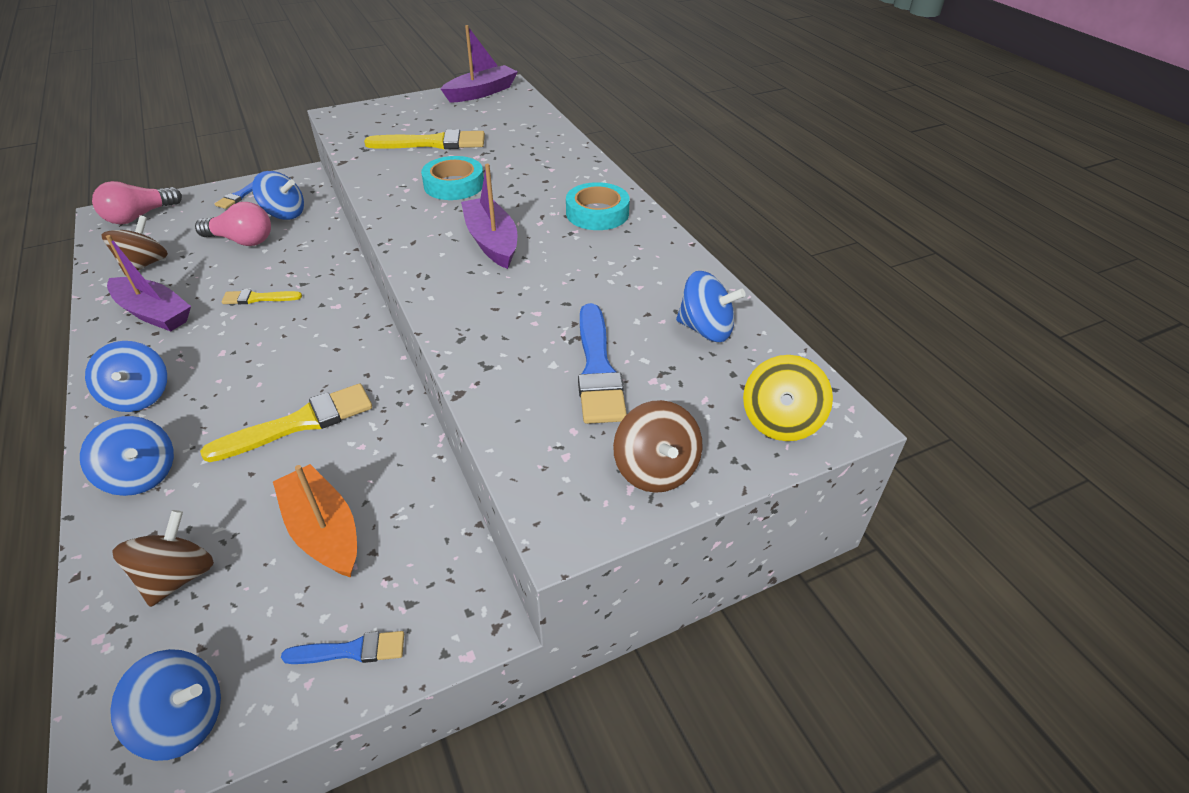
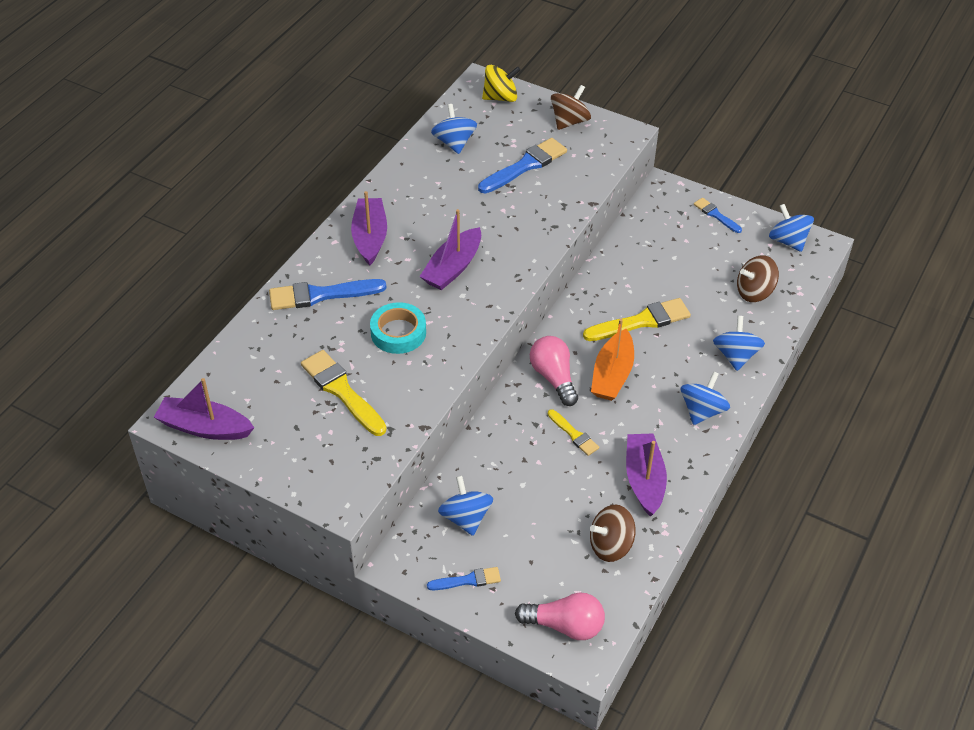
camera: 125 degrees left, 5 degrees up
pink light bulb [195,202,271,246] -> pink light bulb moved to [530,336,578,406]
yellow brush [200,384,372,462] -> yellow brush turned 135 degrees clockwise [583,298,691,341]
orange boat [273,464,357,578] -> orange boat moved to [591,319,634,401]
turquoise tape [566,182,630,230] -> purple boat [351,191,387,266]
none -> blue brush [269,279,387,310]

